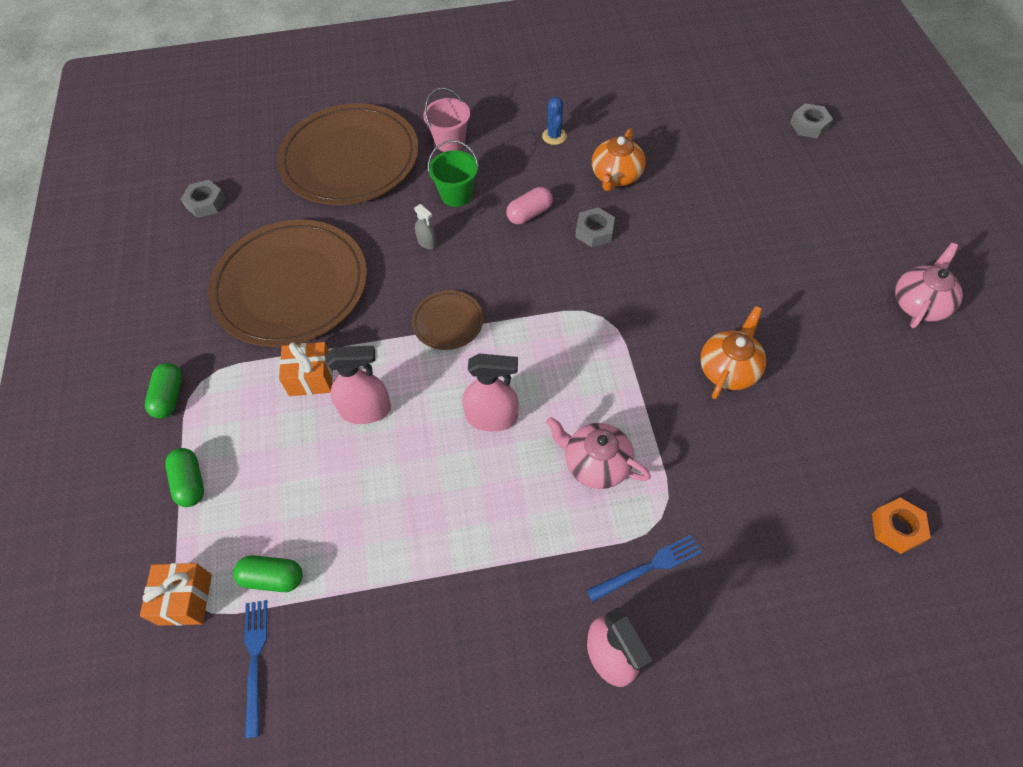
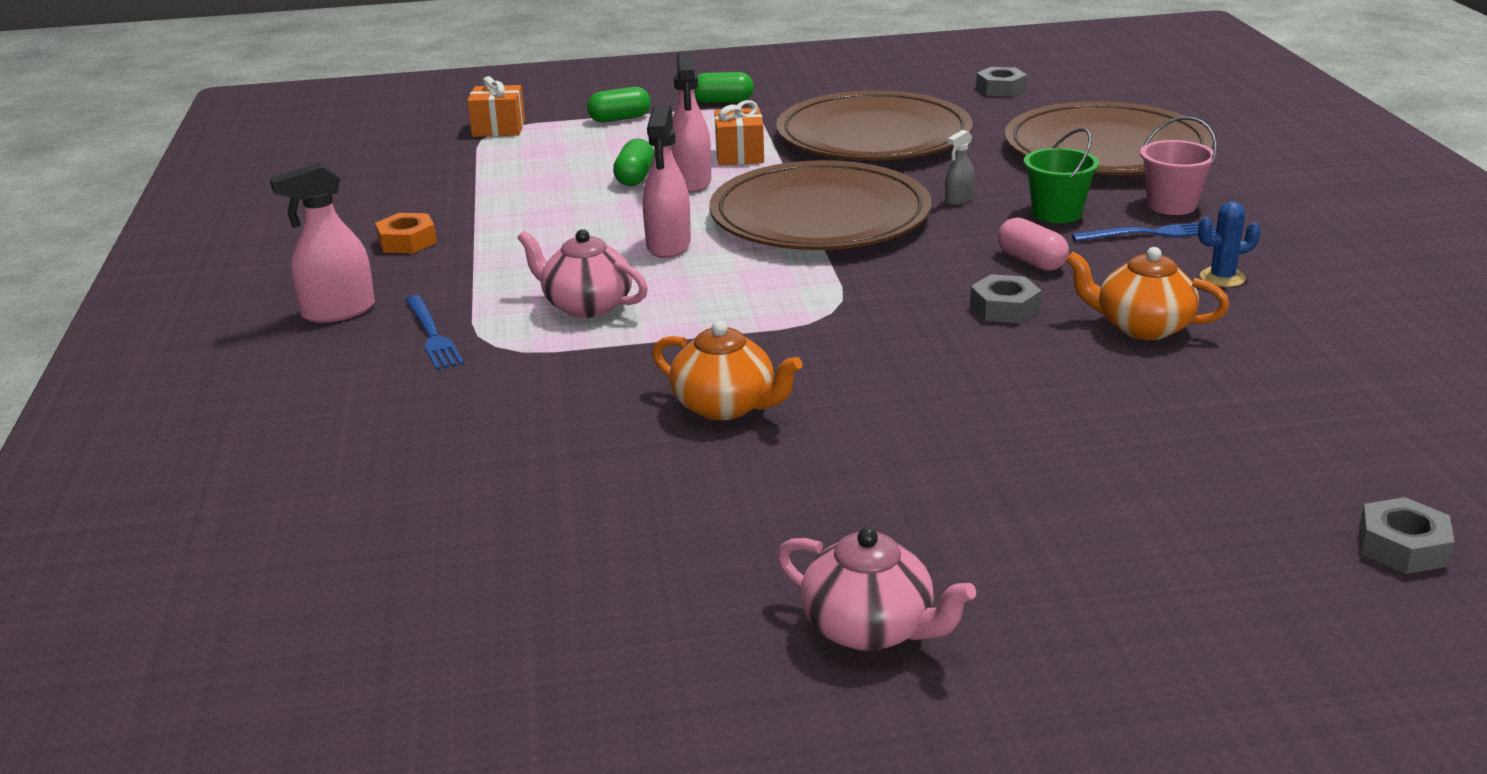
camera: 90 degrees right, 30 degrees down
green capsule [233,555,303,592] -> green capsule moved to [613,138,654,186]
blue fork [244,600,267,739] -> blue fork moved to [1071,223,1216,241]
brown plate [412,290,483,350] -> brown plate [709,160,932,250], size x2.26
pink teapot [546,417,651,489] -> pink teapot turned 90 degrees counterclockwise [518,229,648,318]
orange nut [872,498,931,554] -> orange nut moved to [375,213,437,253]

